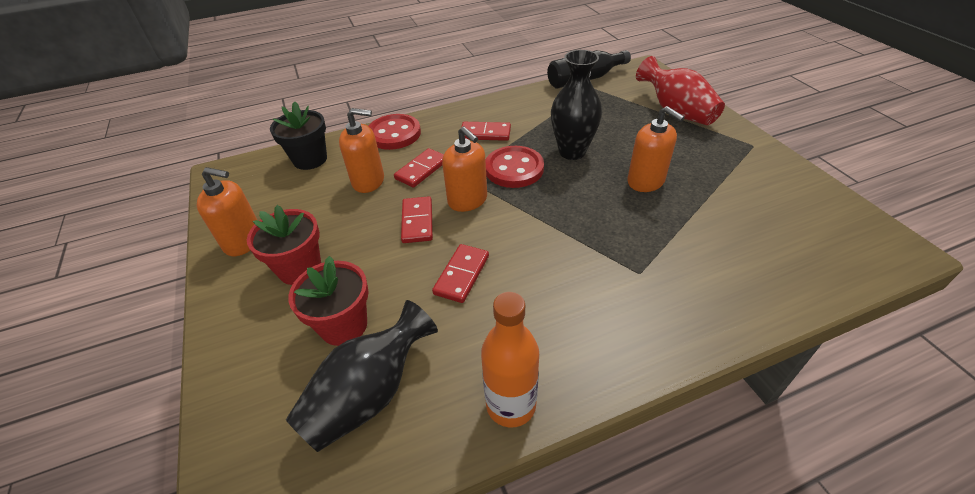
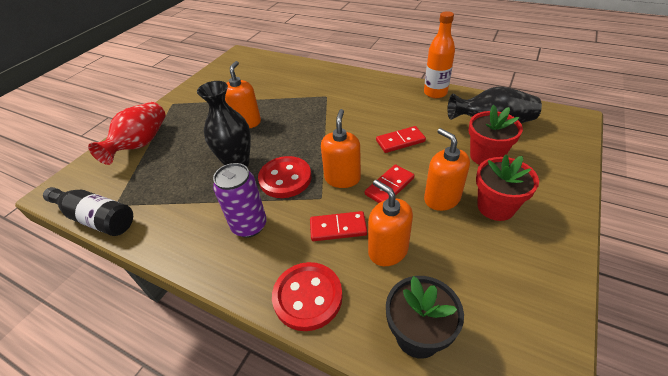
camera: 130 degrees left, 0 degrees up
orange soap dispenser [197,167,257,256] -> orange soap dispenser moved to [424,128,470,211]
red domino [462,122,511,141] -> purple can [213,163,267,238]

